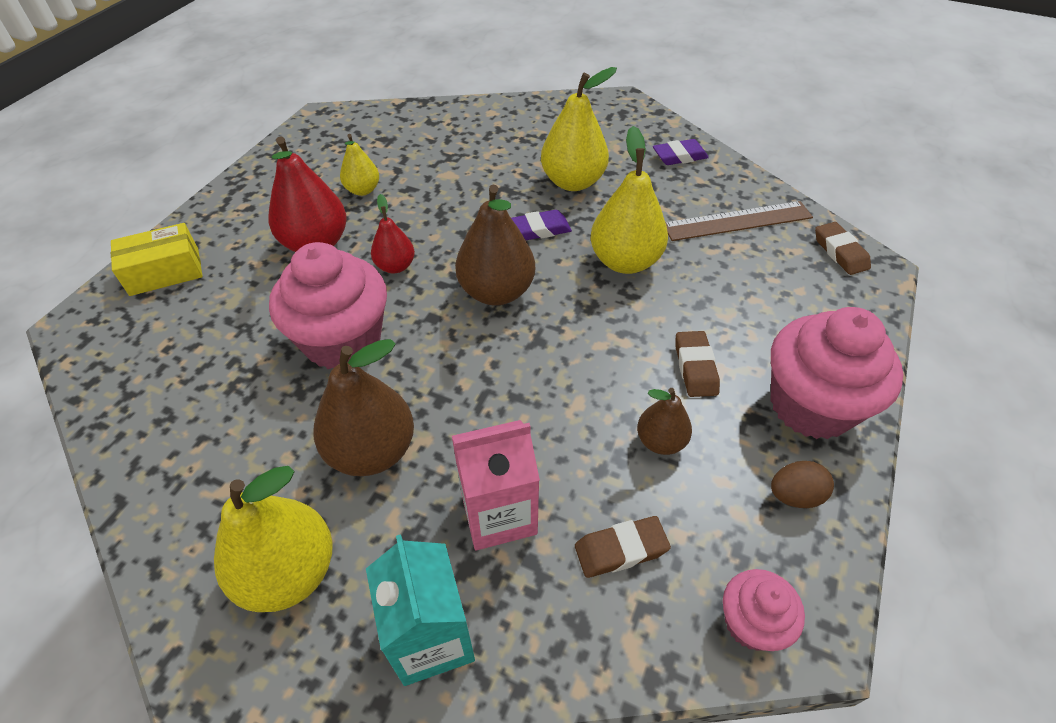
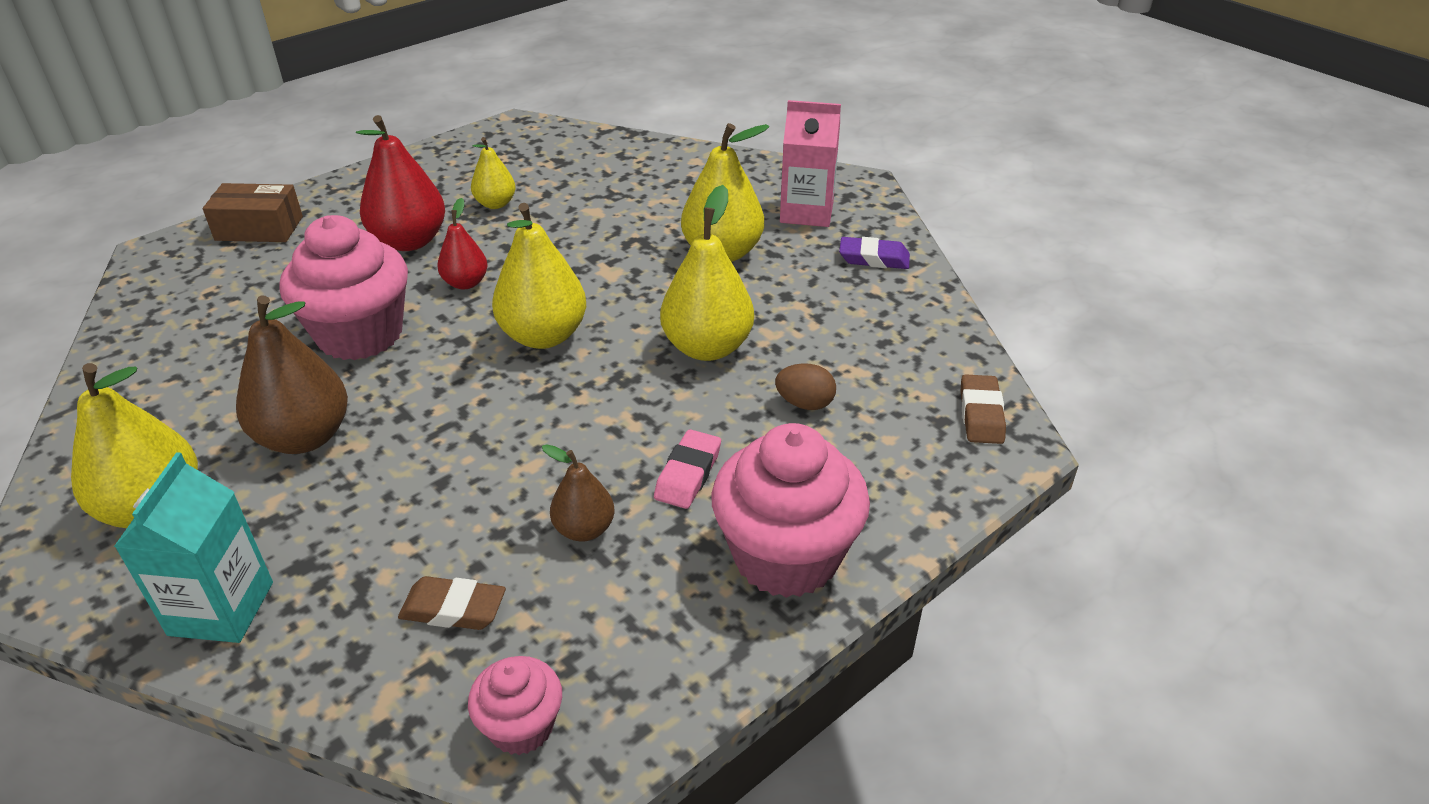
camera: 25 degrees right, 10 degrees down
yellow box [111,223,203,296] -> brown box [203,183,303,242]
pink carton [452,420,540,551] -> pink carton moved to [780,100,841,227]
brown pear [455,185,535,306] -> yellow pear [492,203,586,349]
purple eraser [511,210,572,240] -> none
brown ruler [665,201,813,241] -> none
brown eraser [676,331,720,397] -> pink eraser [654,429,721,509]
brown egg [771,461,834,508] -> brown egg moved to [775,363,836,410]

